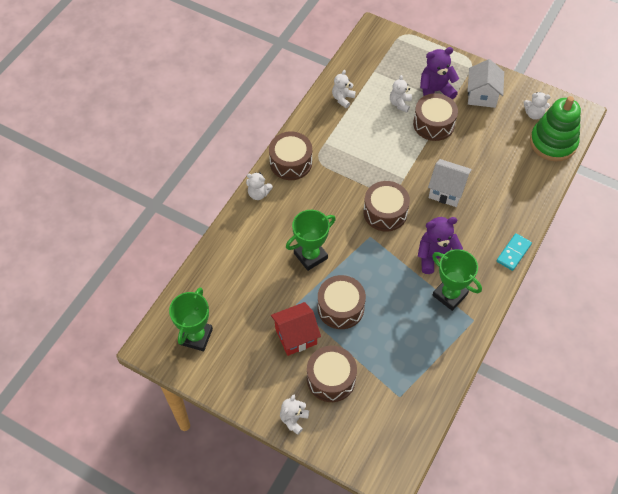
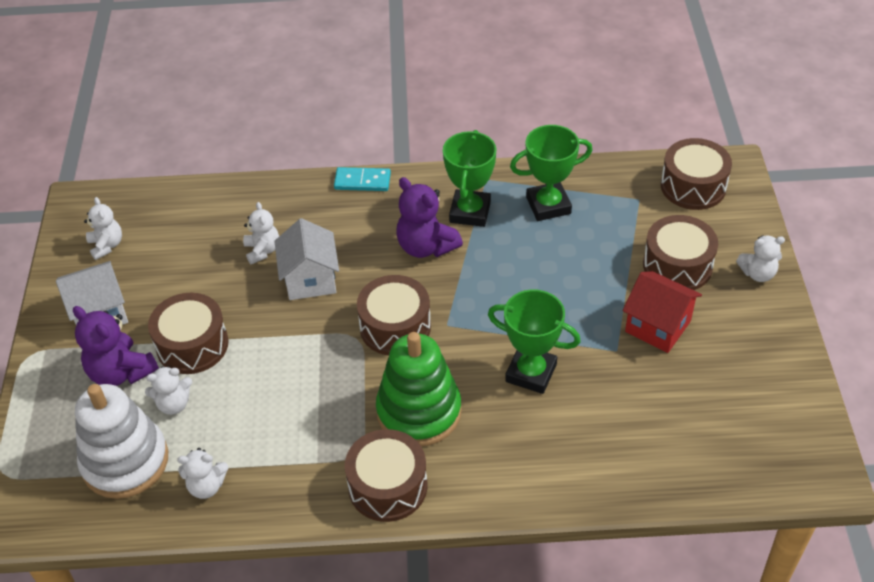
camera: 120 degrees left, 10 degrees down
green trophy [169,287,213,351] -> green trophy moved to [510,125,592,221]
white teddy bear [246,172,273,200] -> white teddy bear moved to [243,202,279,264]
brown drum [317,275,366,329] -> brown drum moved to [661,138,732,210]
green stacking toy [530,96,581,161] -> green stacking toy moved to [376,332,462,446]
none -> white stacking toy [75,384,168,499]

